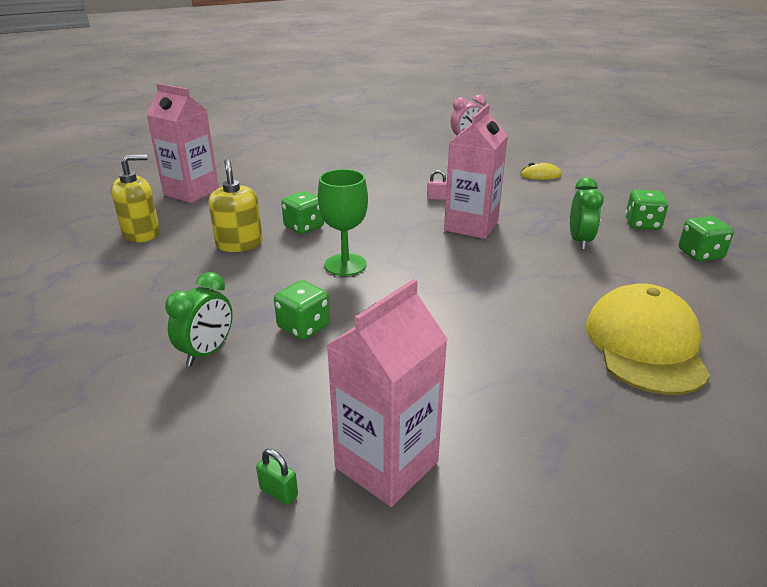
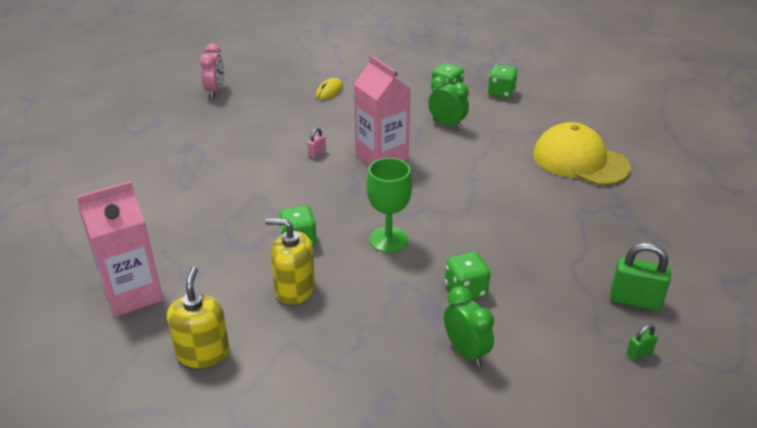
camera: 60 degrees left, 5 degrees up
pink carton [327,279,448,507] -> green padlock [610,243,671,311]

